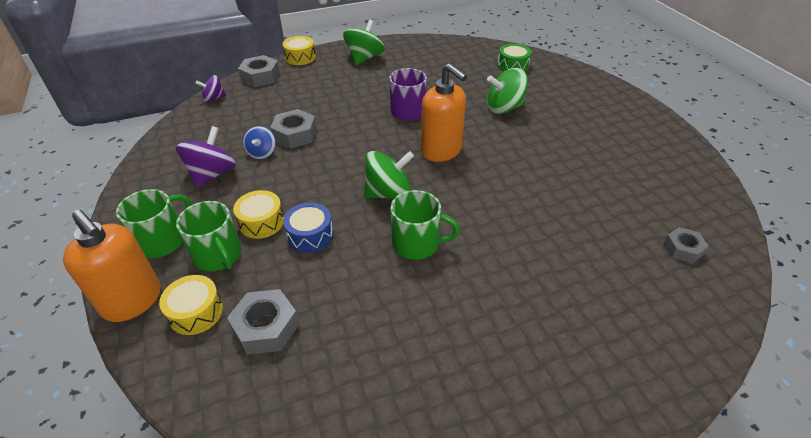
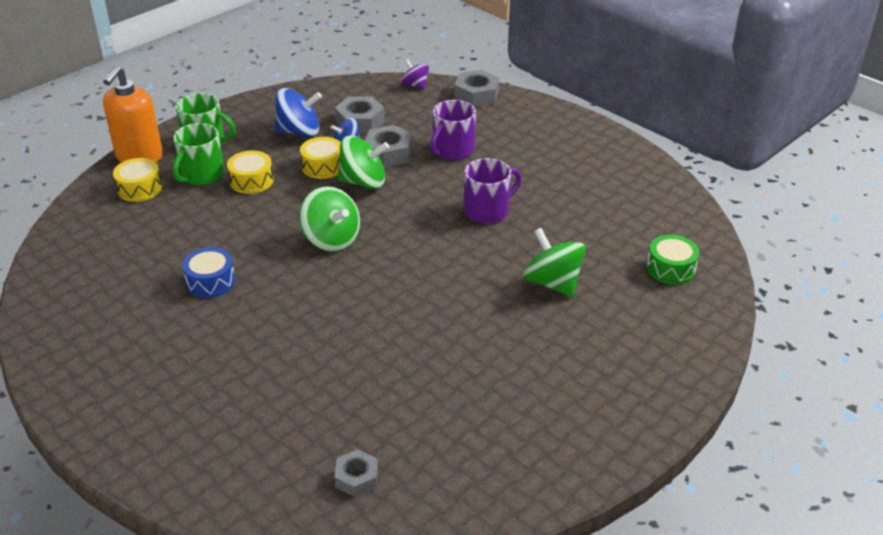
camera: 65 degrees right, 5 degrees down
purple spinning top [176,126,236,188] -> blue spinning top [275,88,322,137]
grey nut [227,289,299,355] -> grey nut moved to [335,96,385,134]
yellow drum [283,36,316,65] -> yellow drum moved to [300,137,341,179]
blue drum [283,202,333,253] -> blue drum moved to [182,247,236,298]
green spinning top [343,20,385,65] -> green spinning top moved to [337,135,389,189]
green mug [390,190,460,260] -> none
orange soap dispenser [421,63,467,162] -> none
none -> purple mug [430,100,476,160]

